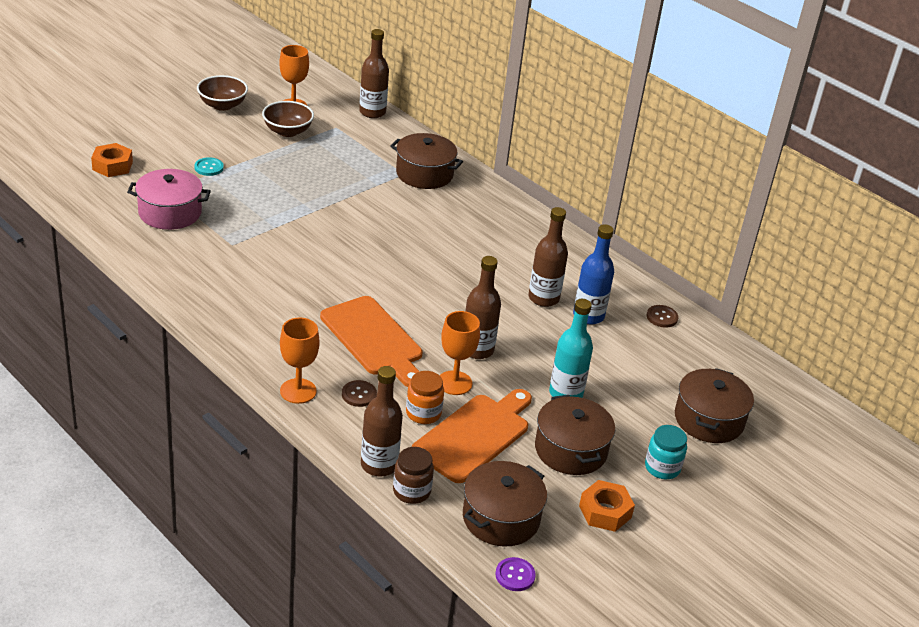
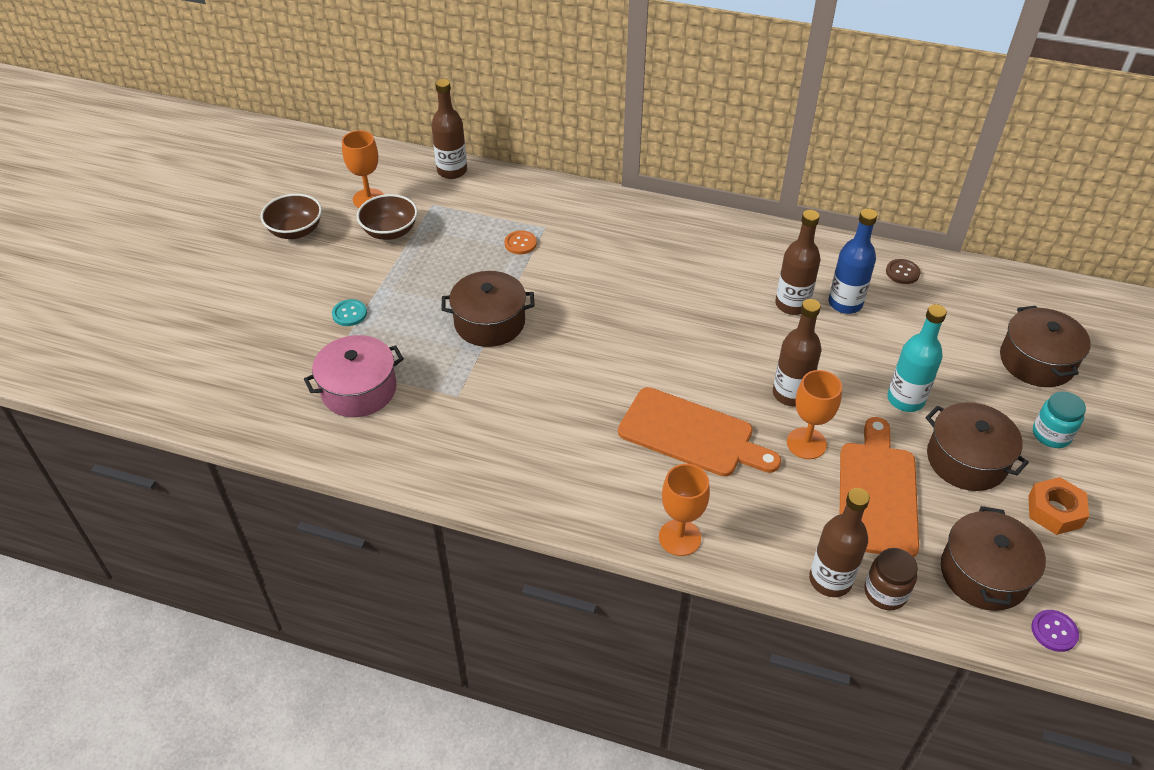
camera: 25 degrees left, 10 degrees up
orange nut [91,143,133,177] -> none
brown button [342,380,377,407] -> none
brown pot [390,133,463,189] -> brown pot moved to [441,271,535,347]
orange jar [406,371,444,424] -> none
none -> orange button [504,230,537,254]

